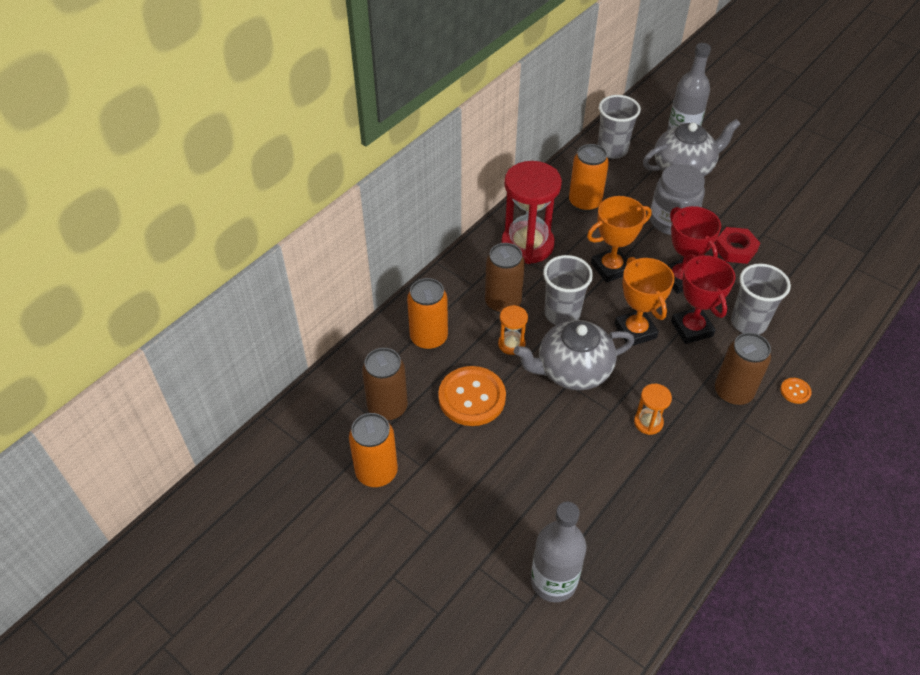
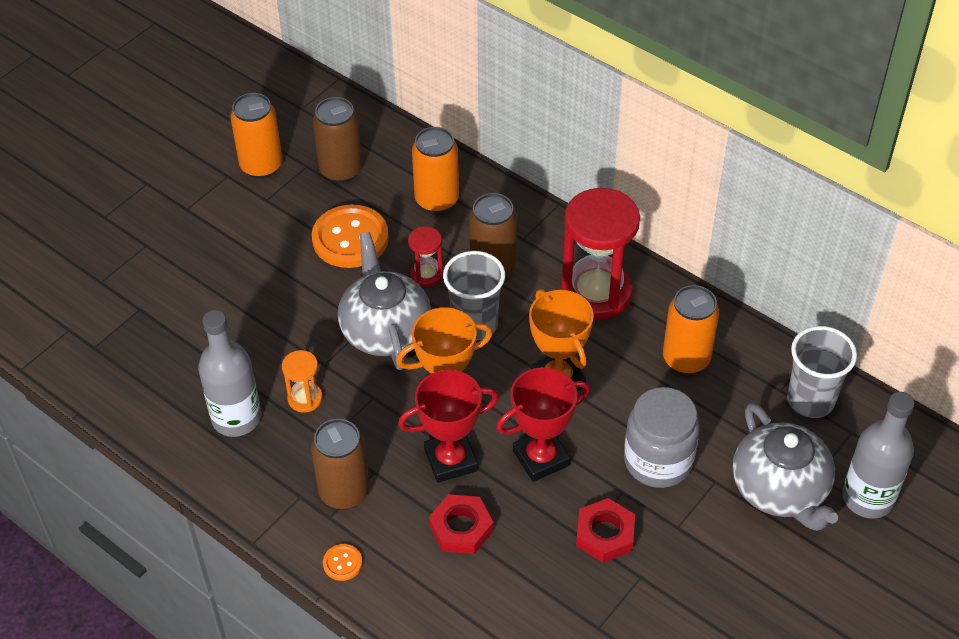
camera: 90 degrees right, 0 degrees up
orange hourglass [498,305,528,355] -> red hourglass [408,226,443,287]
grey bottle [531,502,586,602] -> grey bottle moved to [198,310,261,437]
grey cup [731,263,791,334] -> red nut [429,494,493,554]

